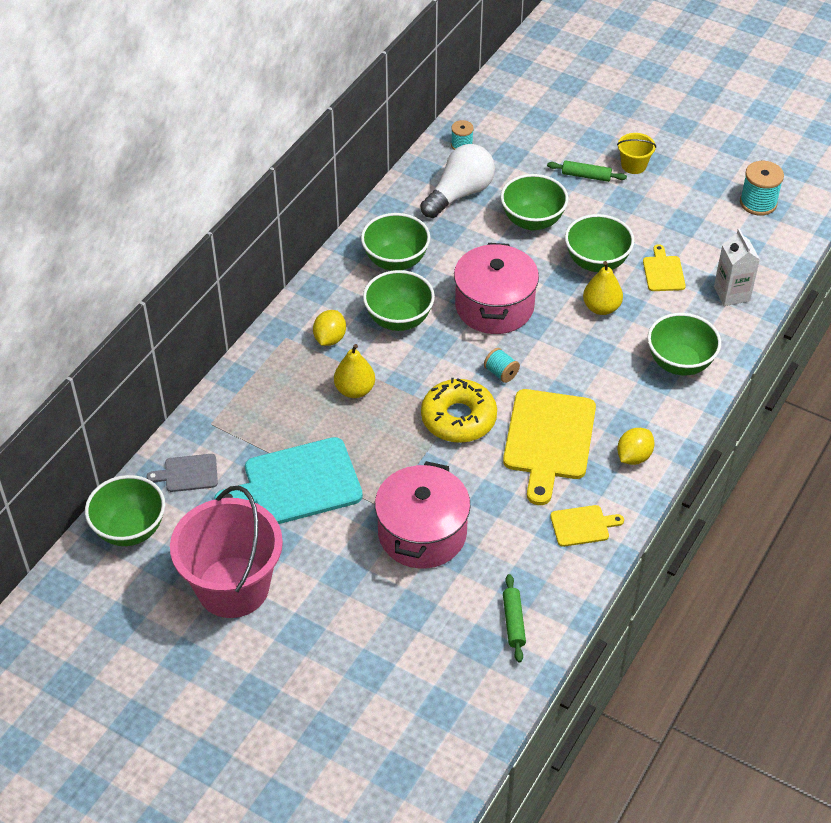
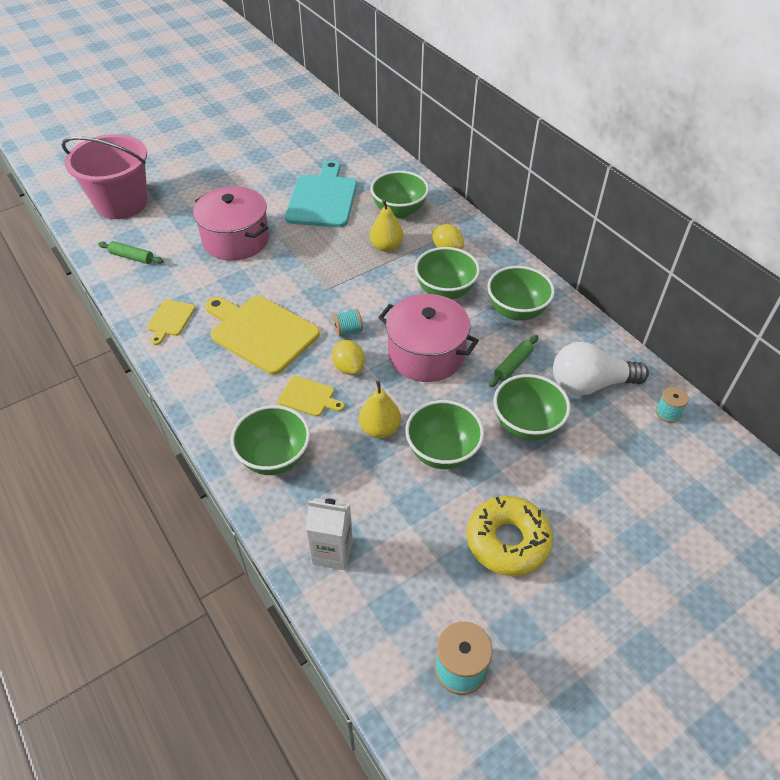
camera: 115 degrees right, 0 degrees up
green bowl [85,475,165,546] -> green bowl moved to [370,171,429,218]
grey cutting board [147,454,218,492] -> none
pink bucket [170,486,283,618] -> pink bucket moved to [62,134,148,219]
white light bulb [420,144,495,218] -> white light bulb turned 105 degrees clockwise [553,342,649,396]
yellow donut [421,378,497,443] -> yellow donut moved to [467,496,553,576]
green rolling pin [547,160,627,182] -> green rolling pin moved to [489,335,538,387]
yellow bucket [617,133,656,174] -> none
yellow lemon [617,428,655,465] -> yellow lemon moved to [332,340,365,375]
yellow cutting board [643,244,686,291] -> yellow cutting board moved to [278,376,345,416]

